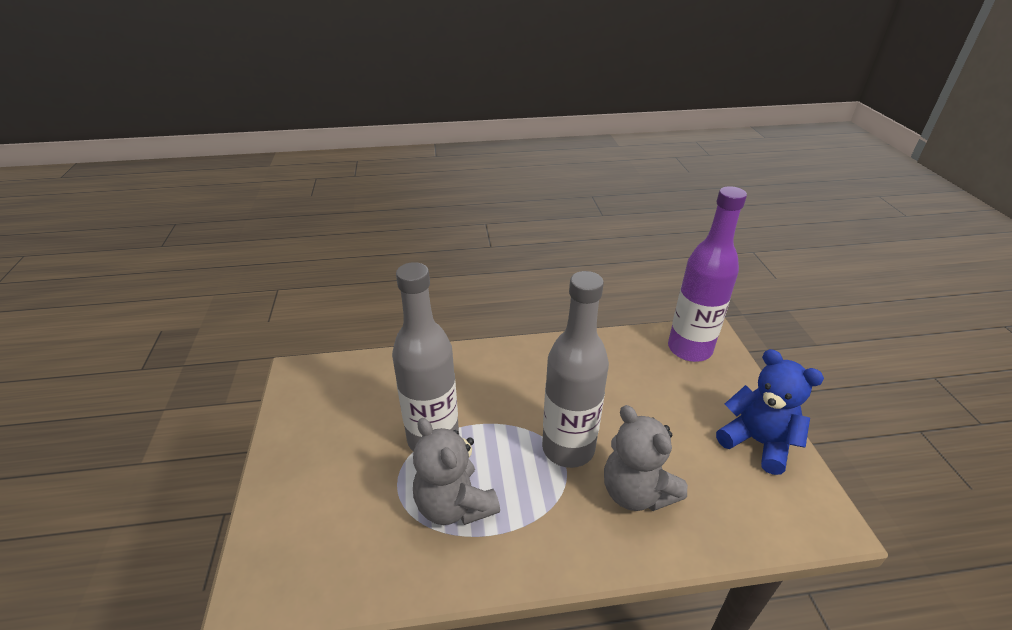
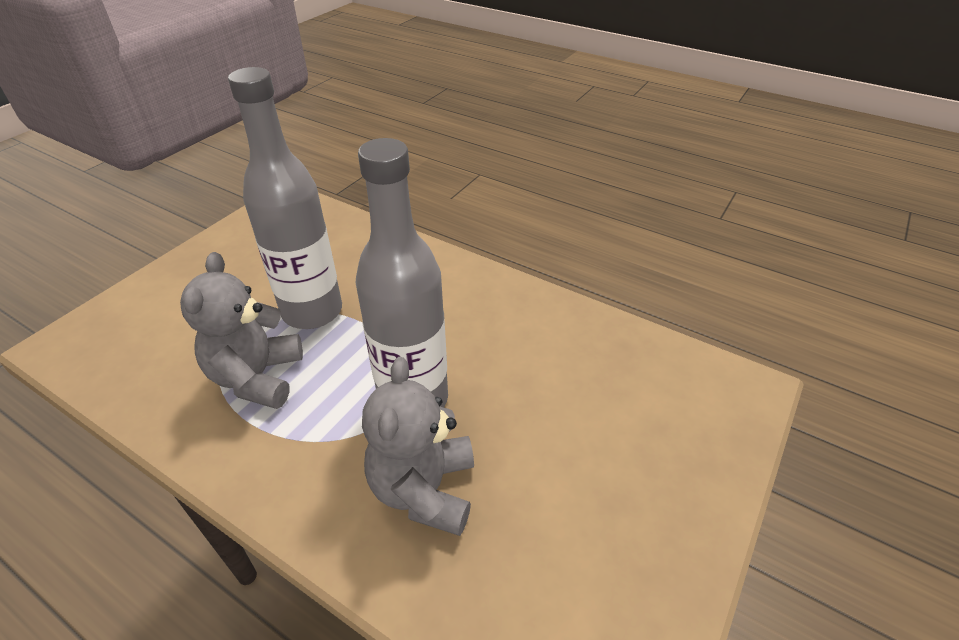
camera: 40 degrees right, 5 degrees up
purple bottle [668,186,747,362] -> none
blue teddy bear [716,349,824,475] -> none

